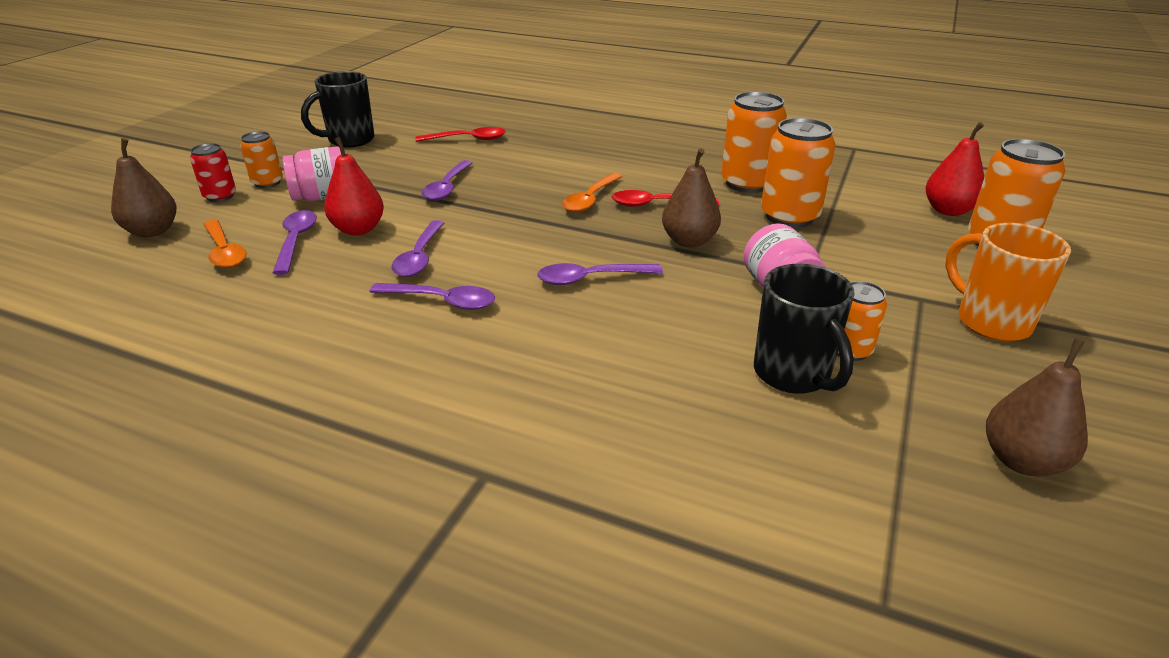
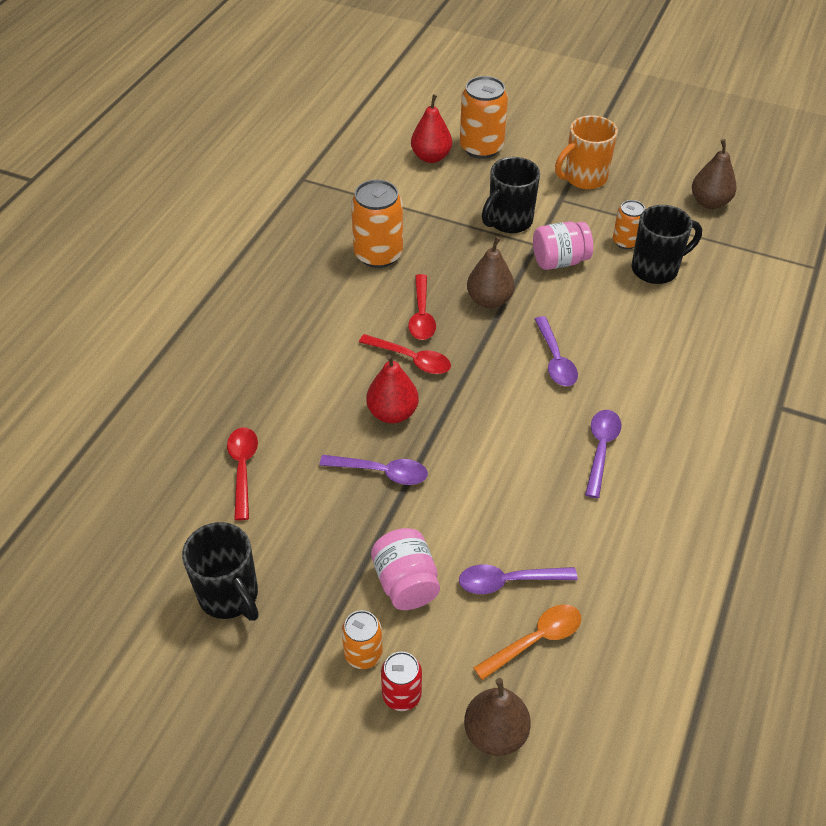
camera: 90 degrees left, 15 degrees up
red pear [324,137,384,235] -> red pear moved to [366,354,419,423]
purple spoon [392,220,444,277] -> none
orange spoon [562,173,623,213] -> red spoon [359,334,451,374]
orange can [761,118,836,228] -> none
none -> black mug [482,157,540,233]

